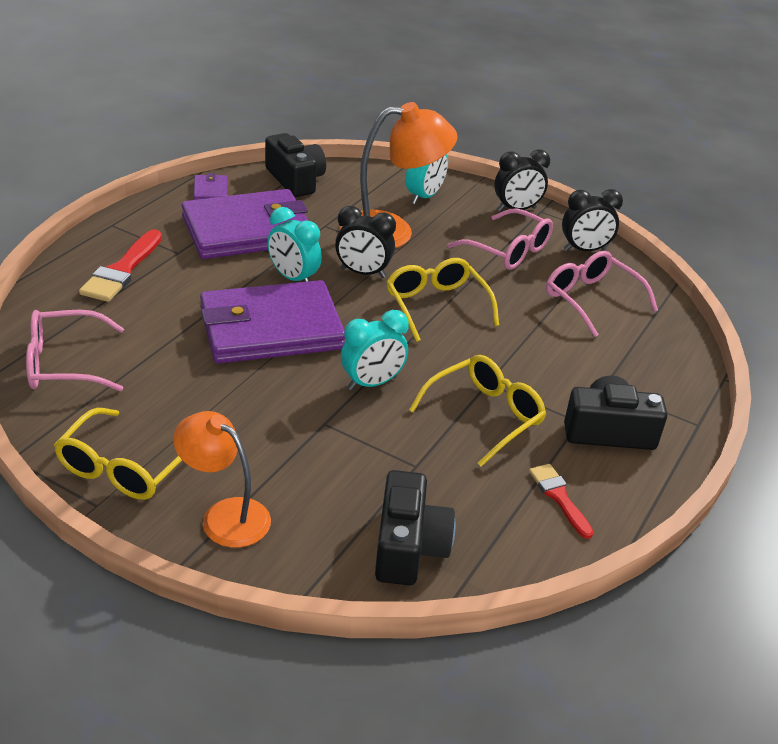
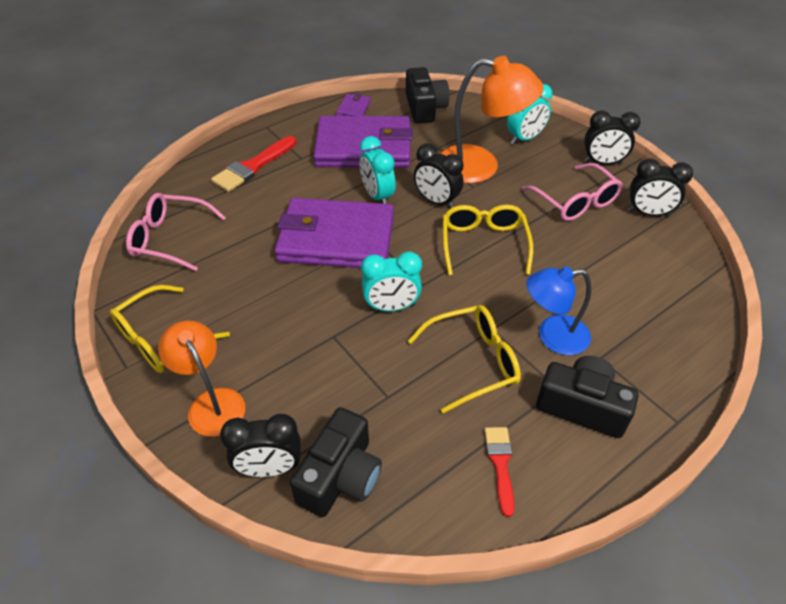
camera: 25 degrees right, 10 degrees up
pink glasses [546,251,658,337] -> none
none -> black clock [220,414,301,477]
none -> blue lamp [526,266,591,355]

